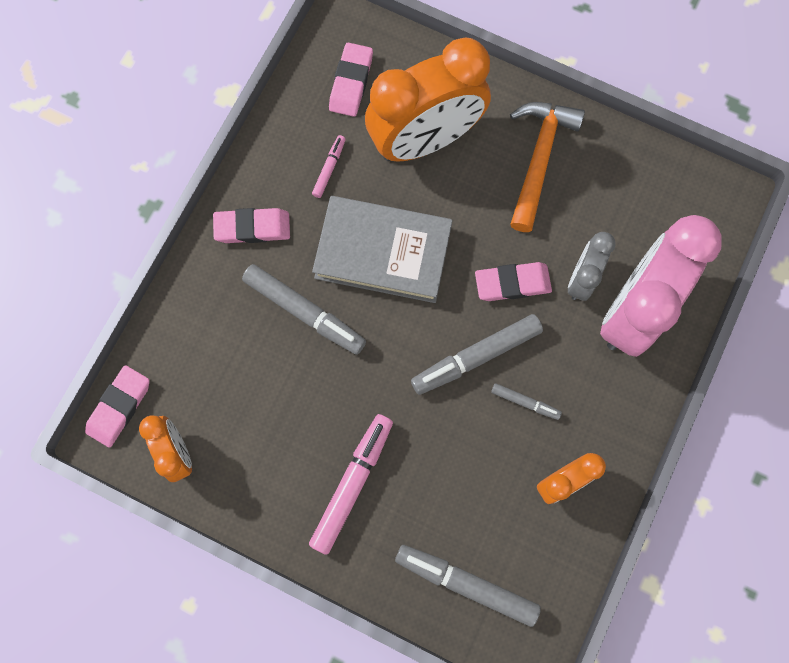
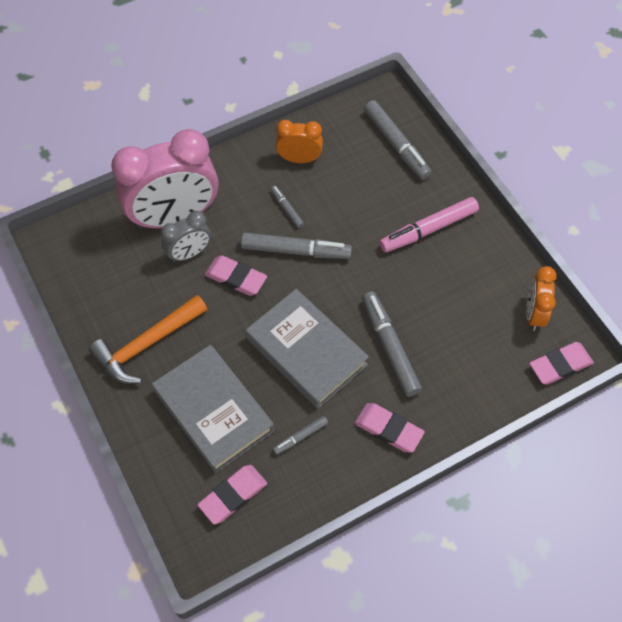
camera: 145 degrees left, 15 degrees down
pink marker [312,135,346,198] -> grey marker [273,416,328,455]
orange clock [365,38,491,162] -> grey book [152,345,274,473]

